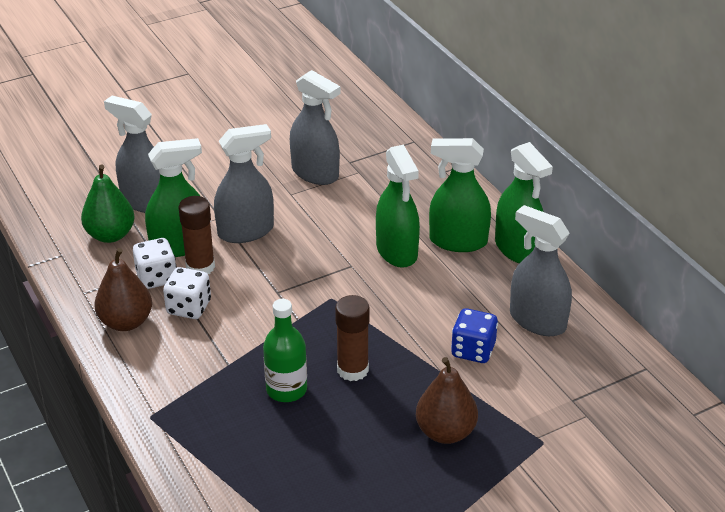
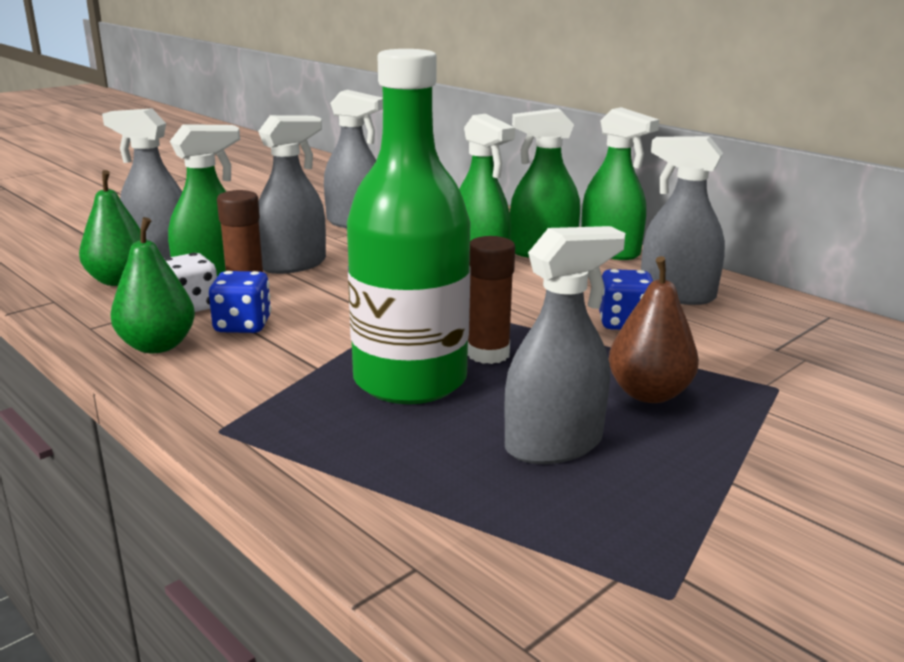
camera: 15 degrees left, 15 degrees down
brown pear [95,248,152,331] -> green pear [110,217,195,353]
white dice [163,267,211,319] -> blue dice [209,271,271,333]
green bottle [263,299,307,402] -> green bottle [347,49,471,404], size x1.94
none -> grey spray bottle [504,226,626,464]

